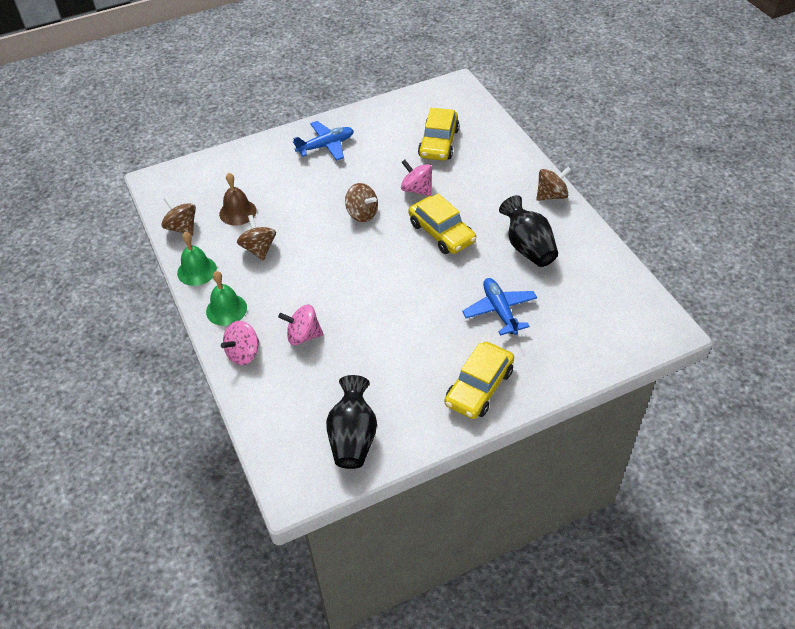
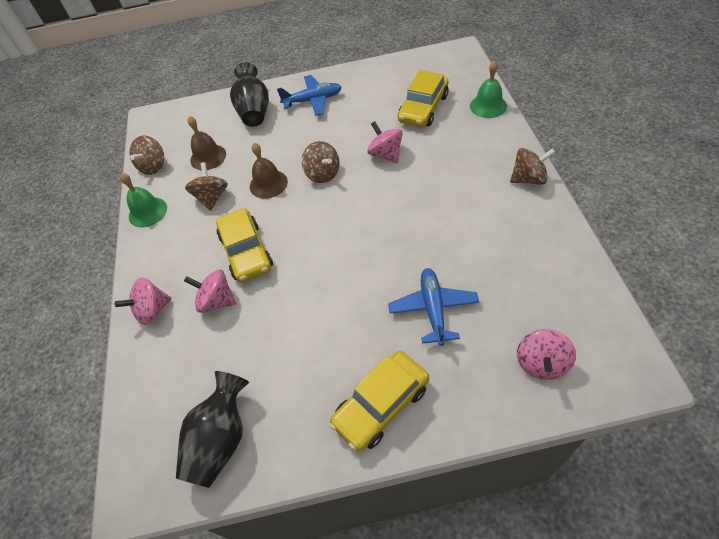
camera: 20 degrees right, 5 degrees up
brown spinning top [161,196,196,236] -> brown spinning top turned 135 degrees counterclockwise [129,135,164,175]
green bell [206,271,247,326] -> green bell moved to [470,60,507,118]
yellow car [408,194,476,254] -> yellow car moved to [216,208,273,283]
black vase [499,195,558,267] -> black vase moved to [230,62,269,127]
none -> brown bell [250,143,288,199]
none -> pink spinning top [517,329,576,380]

